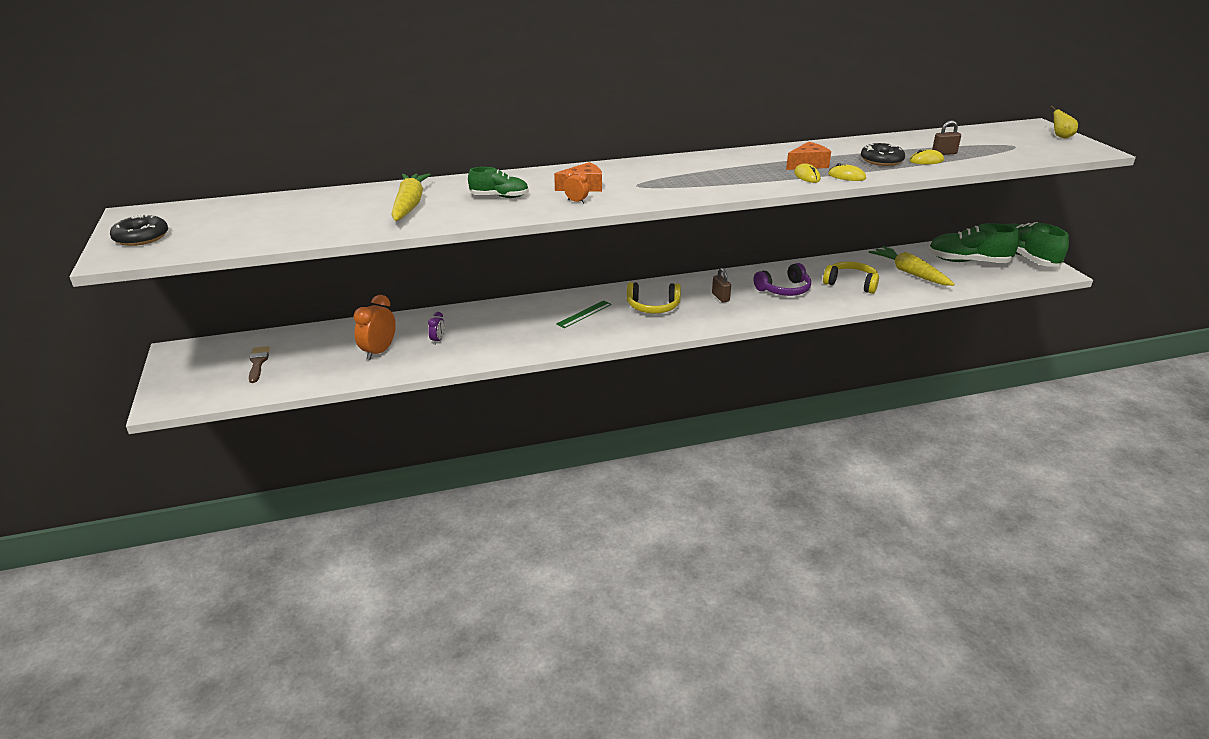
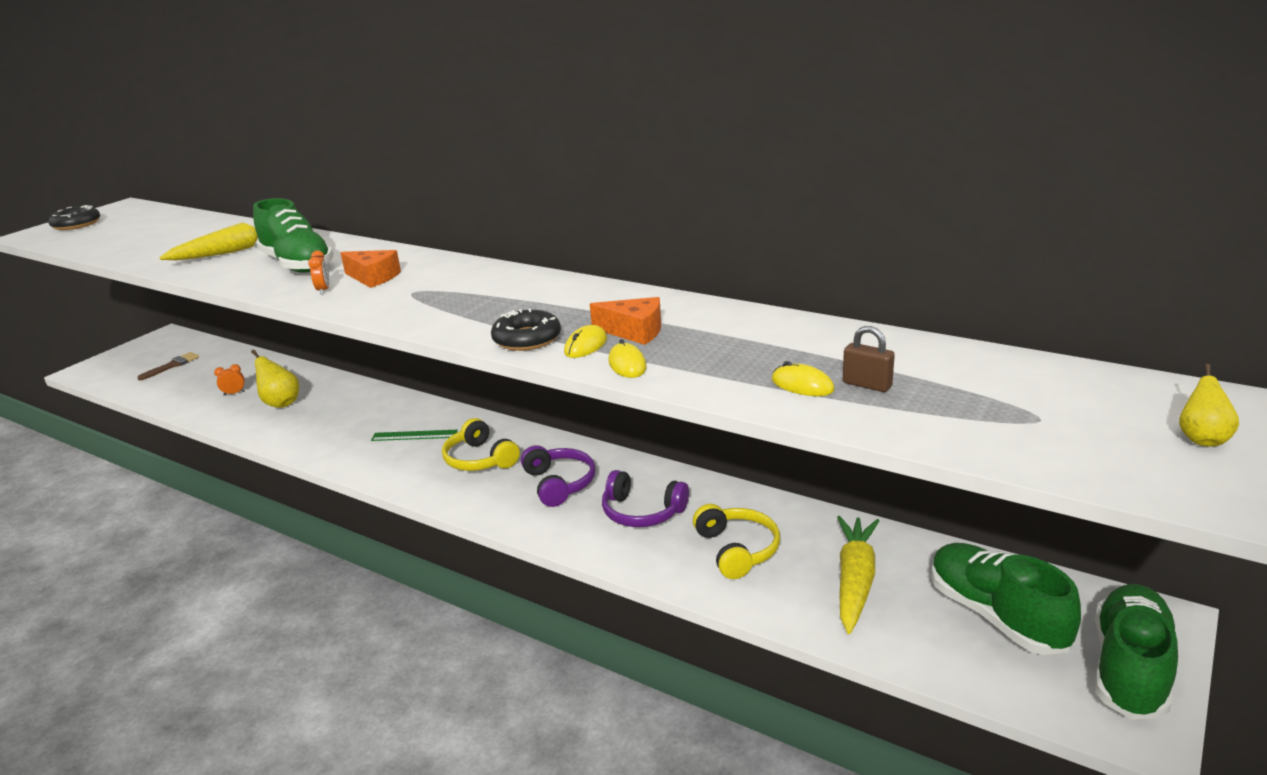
camera: 50 degrees right, 5 degrees down
orange clock [354,295,396,360] -> orange clock [214,364,245,396], size x0.51
purple clock [428,312,445,345] -> yellow pear [251,350,299,408]
green shoe [468,167,529,198] -> green shoe [253,198,334,273], size x1.72
brown padlock [712,268,731,303] -> purple headphones [521,445,596,507]
black donut [861,143,905,166] -> black donut moved to [491,308,561,351]

